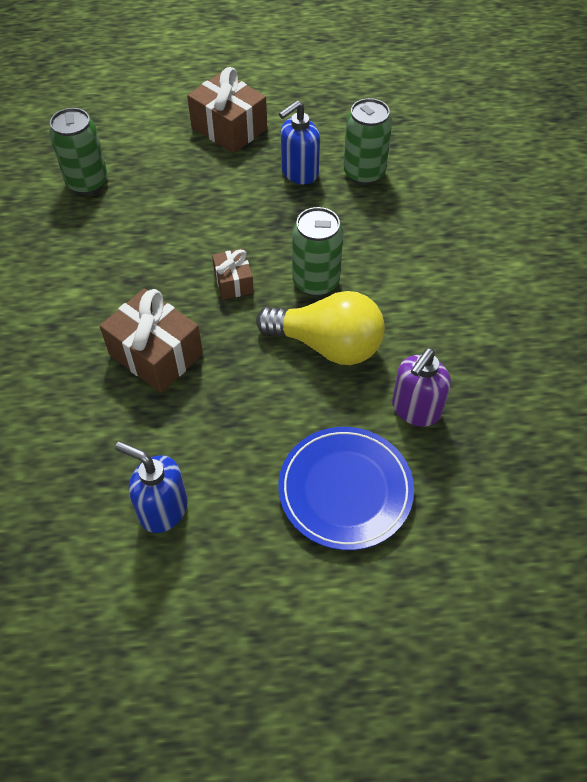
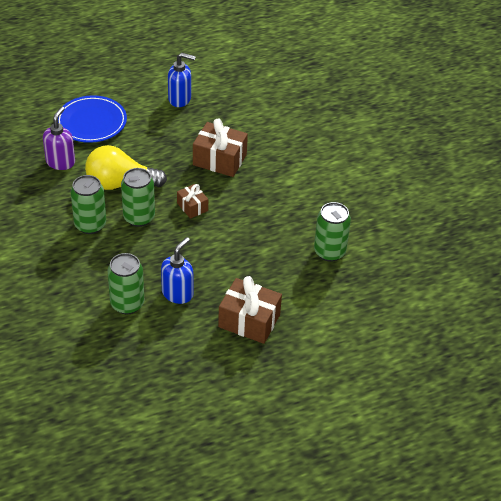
camera: 160 degrees right, 10 degrees down
none -> green can [71,175,106,234]

